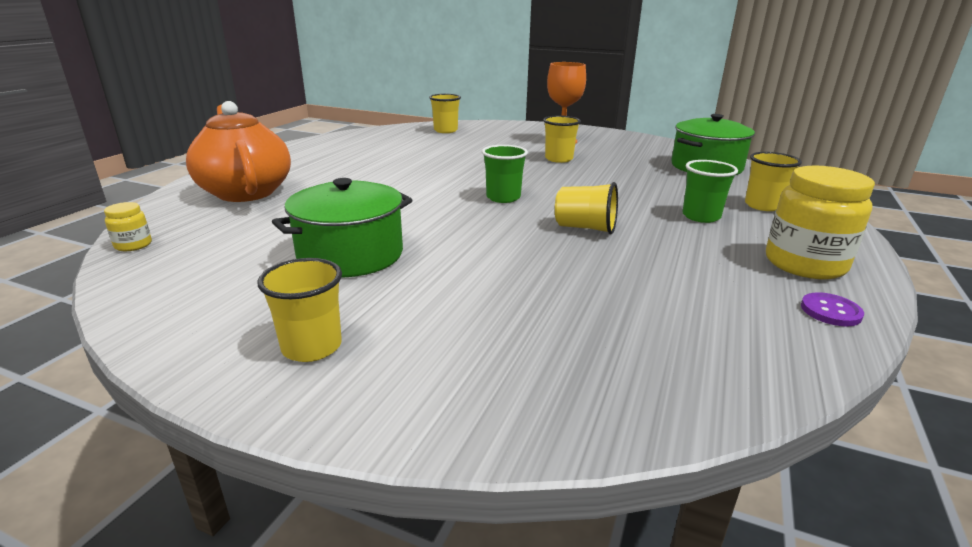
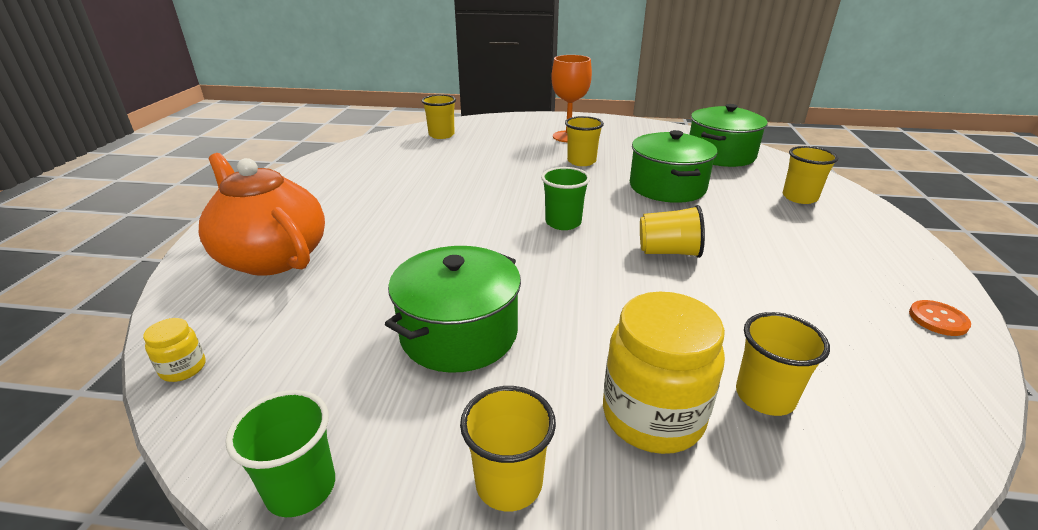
camera: 15 degrees left, 5 degrees up
green cup [682,160,738,223] -> green cup moved to [225,390,335,517]
yellow jar [766,166,875,279] -> yellow jar moved to [603,292,725,454]
purple button [801,292,864,326] -> orange button [909,300,971,336]
none -> green pot [630,130,717,203]
none -> yellow cup [736,312,830,416]

